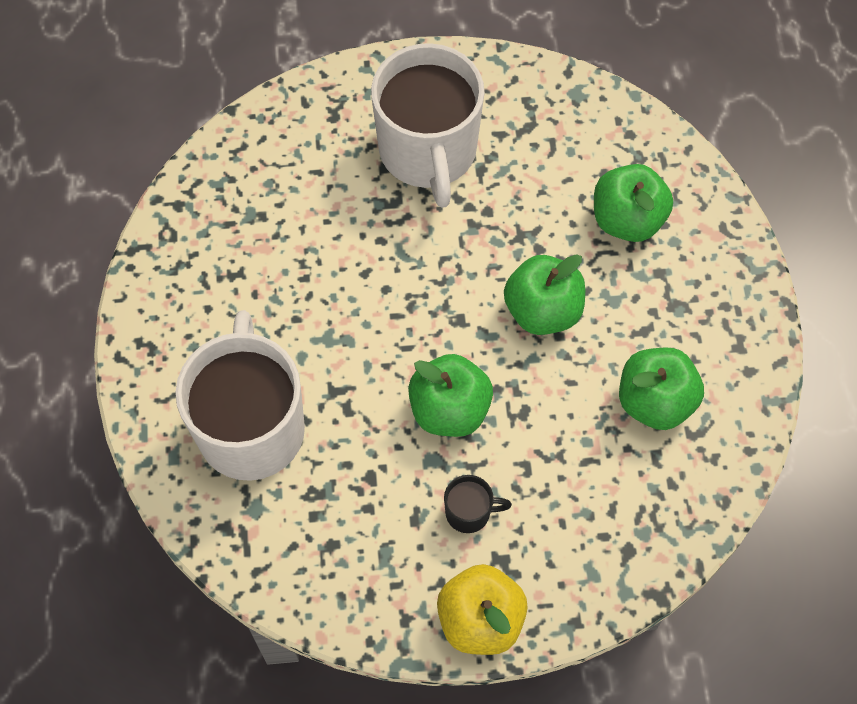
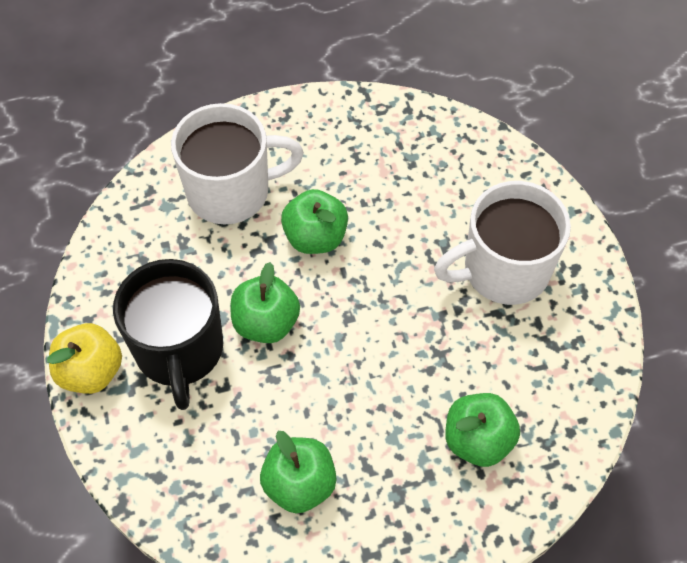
camera: 80 degrees right, 5 degrees down
black mug [444,475,512,533] -> black mug [113,259,223,410], size x2.47
green apple [504,254,585,335] -> green apple moved to [281,189,348,254]

